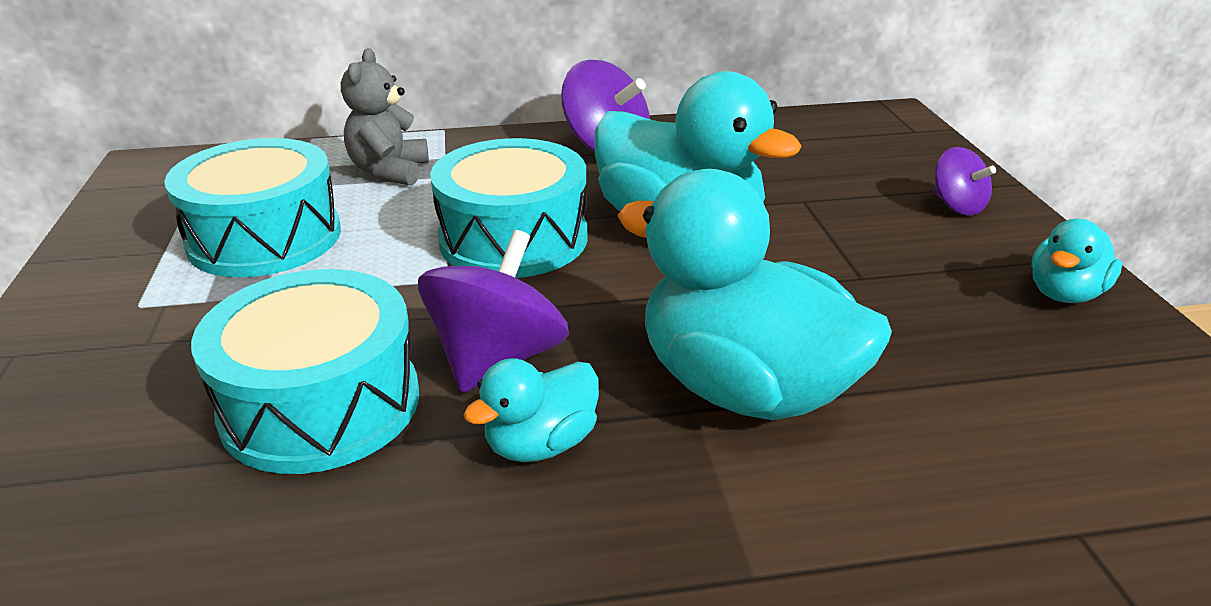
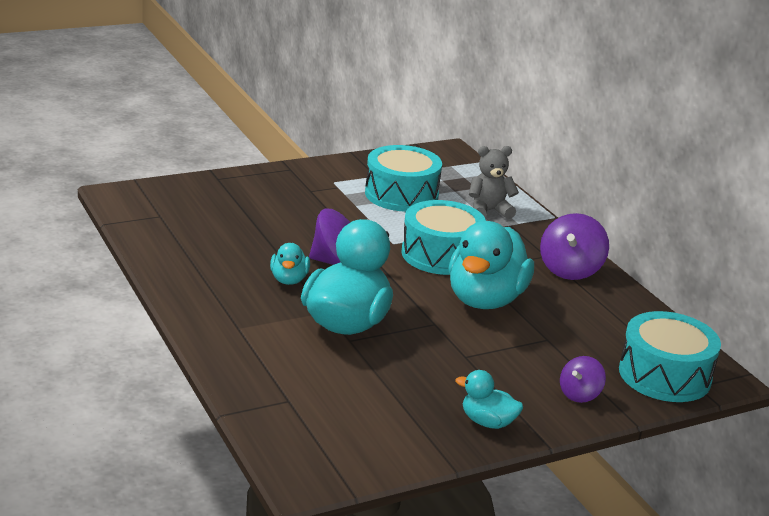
camera: 70 degrees right, 5 degrees down
turquoise drum [191,269,419,474] -> turquoise drum moved to [619,311,721,402]
turquoise duck [463,358,599,462] -> turquoise duck turned 120 degrees counterclockwise [270,243,310,285]

